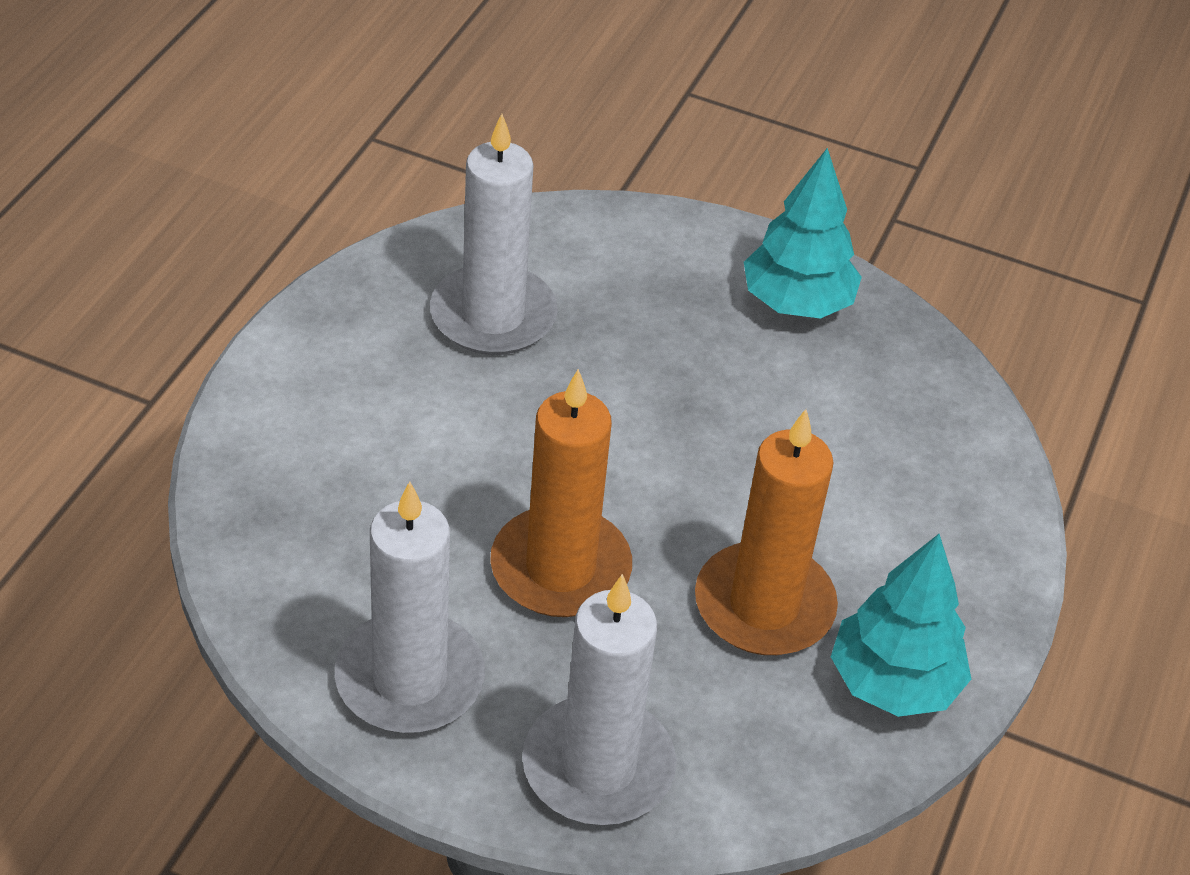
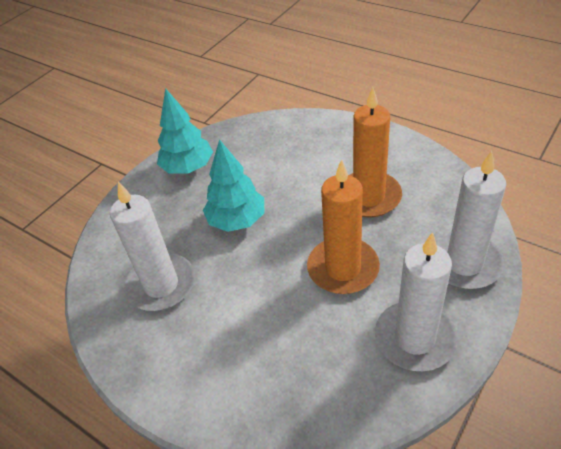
camera: 70 degrees left, 0 degrees up
turquoise tree [831,534,971,717] -> turquoise tree moved to [203,139,264,232]

